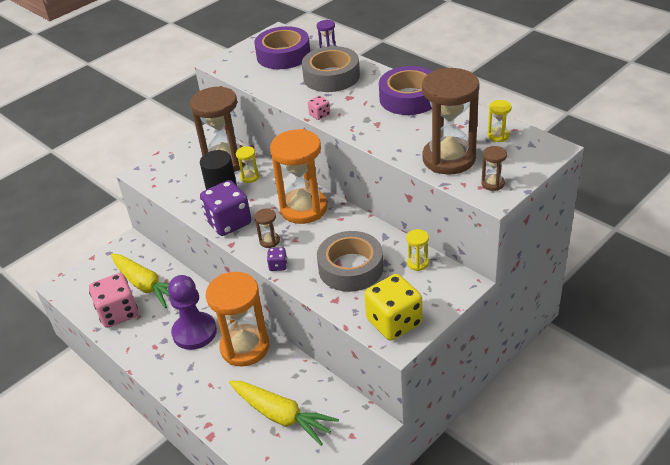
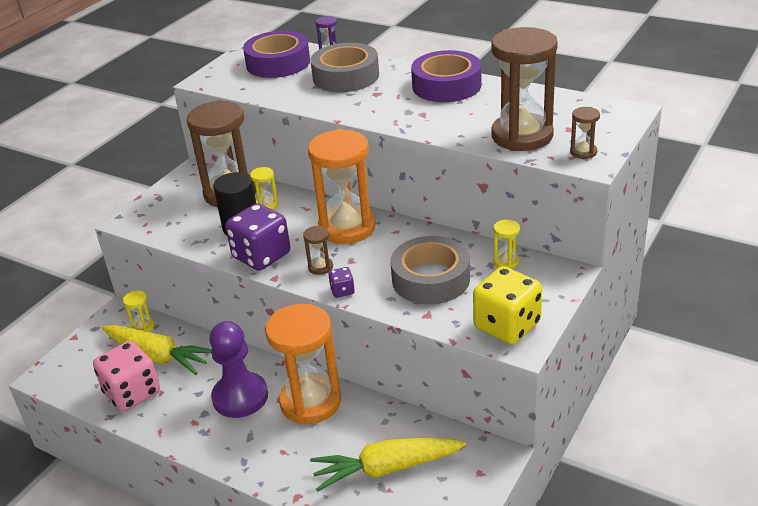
camera: 15 degrees left, 5 degrees down
yellow carrot [229,380,339,446] -> yellow carrot turned 150 degrees clockwise [310,438,466,491]
pink dice [308,96,330,120] -> none
yellow hourglass [488,100,512,142] -> yellow hourglass moved to [123,291,155,332]

